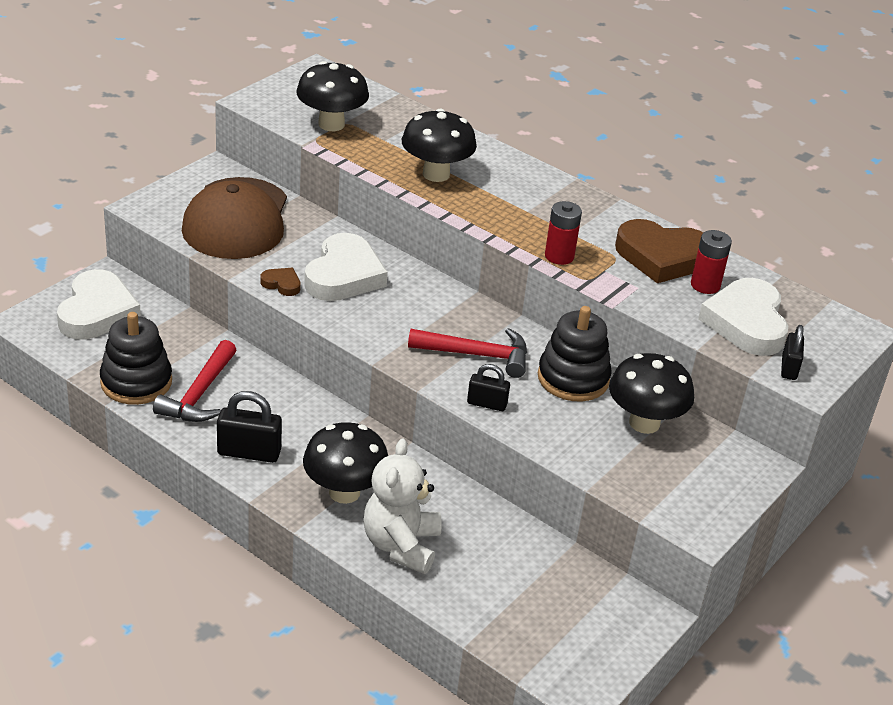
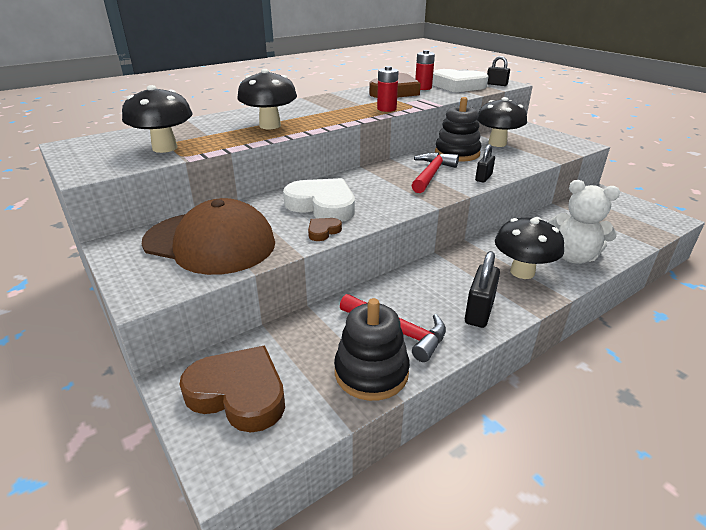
camera: 70 degrees left, 5 degrees down
white heart [57,269,141,340] -> brown heart [179,346,285,432]

